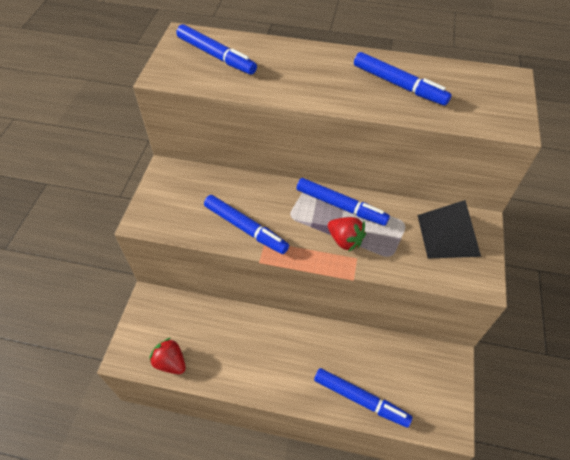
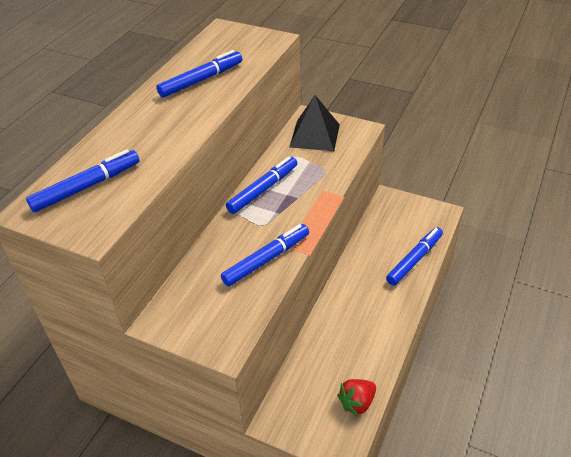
camera: 75 degrees left, 10 degrees down
red strawberry [328,217,366,252] -> none

